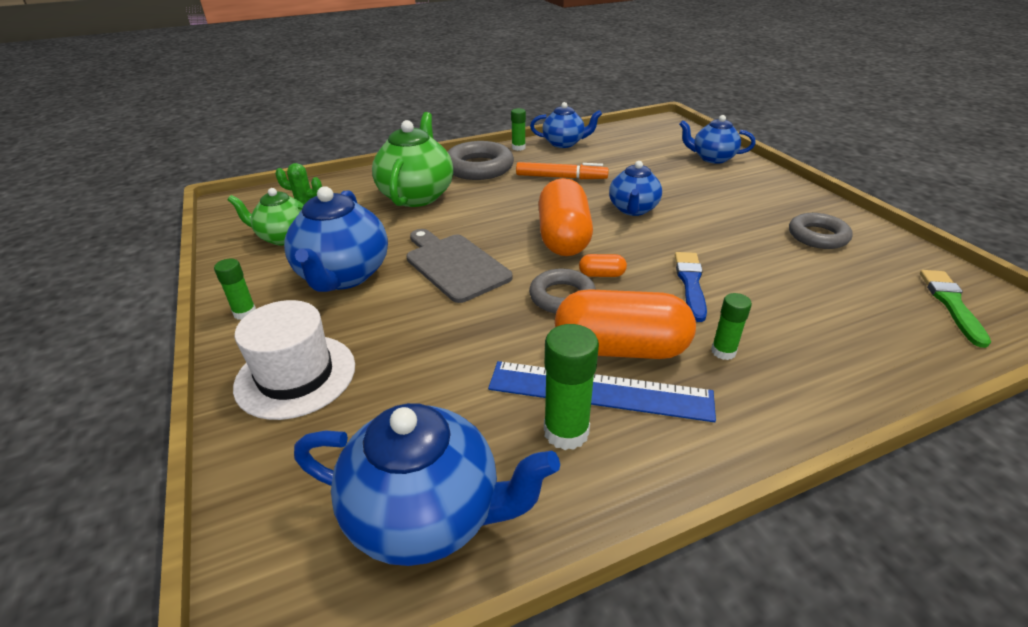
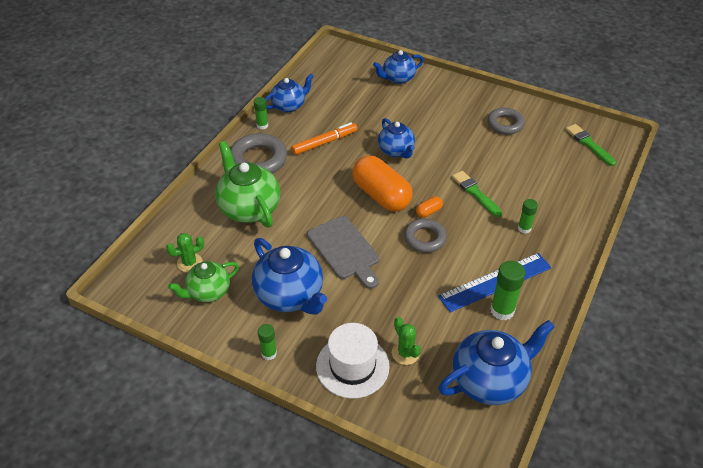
camera: 40 degrees left, 10 degrees up
grey cutting board [406,229,513,303] -> grey cutting board turned 135 degrees counterclockwise [307,216,379,289]
orange capsule [555,289,696,359] -> none
blue brush [675,252,707,322] -> green brush [452,171,502,217]
none -> green cactus [392,317,421,365]

